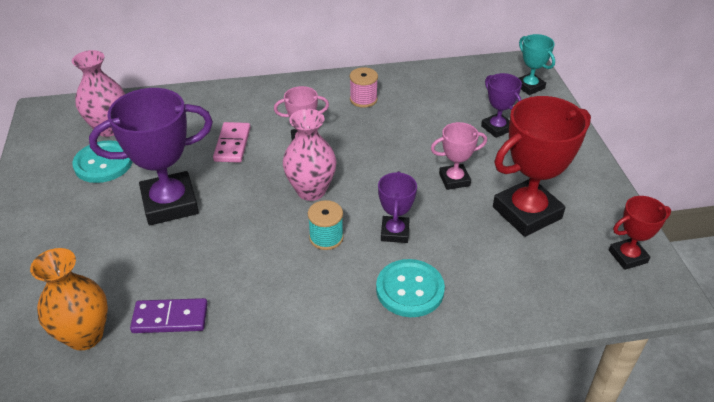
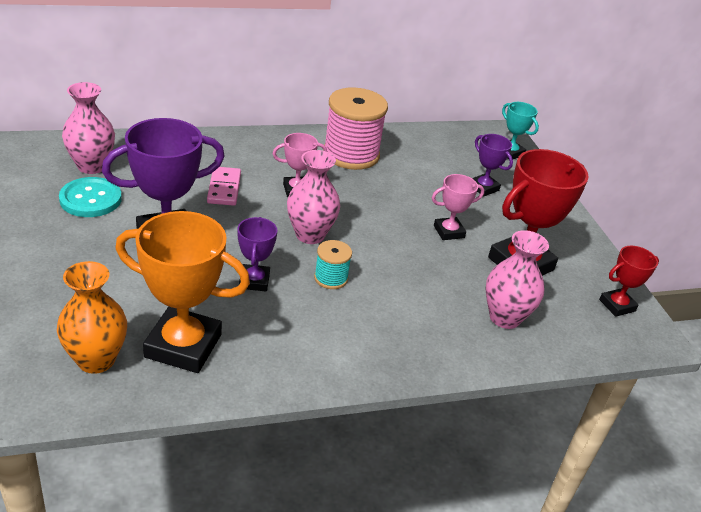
camera: 10 degrees left, 5 degrees down
purple domino [130,298,208,333] -> orange trophy [116,211,250,373]
pink spool [350,67,378,108] -> pink spool [323,88,388,170], size x2.05
turquoise button [376,259,445,317] -> none
purple trophy [378,171,417,243] -> purple trophy moved to [238,217,277,291]
none -> pink vase [486,230,549,329]

